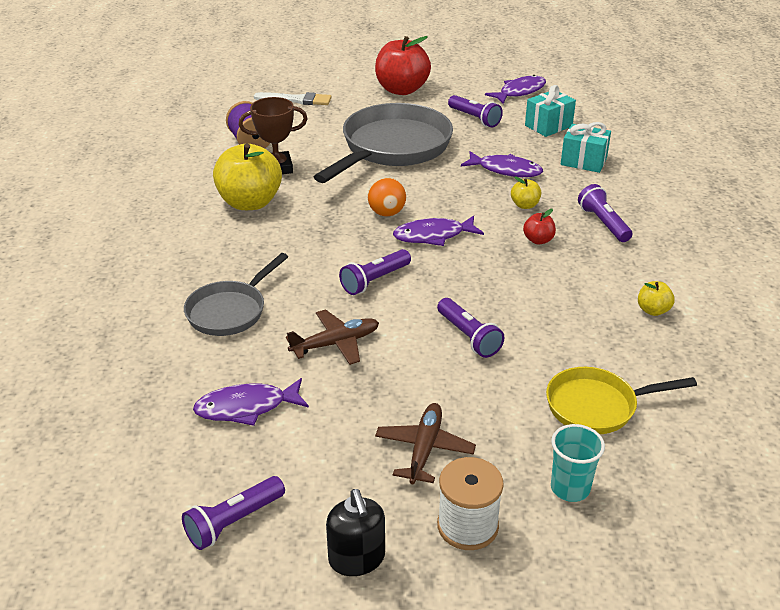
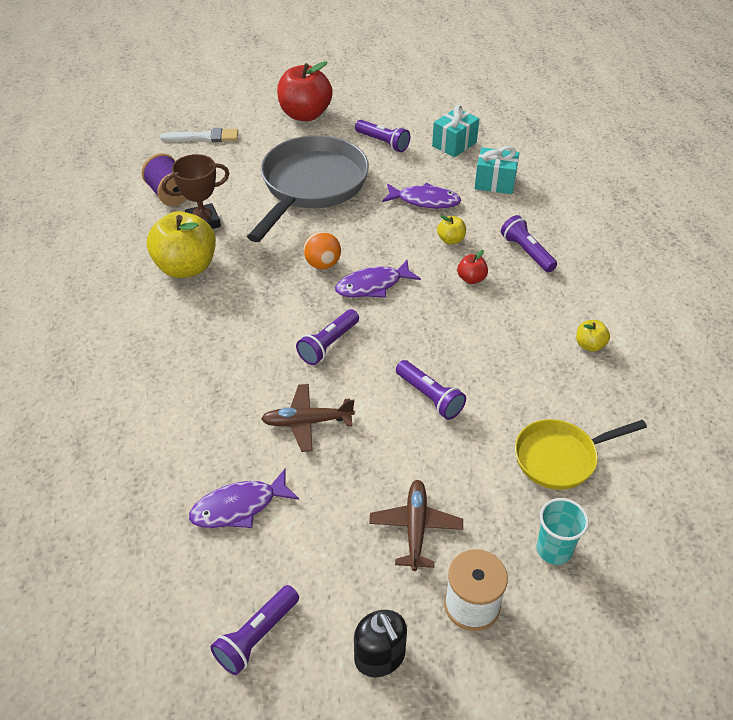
camera: 10 degrees left, 10 degrees up
grey pan [184,253,288,336] -> none
brown plane [286,309,379,365] -> brown plane turned 150 degrees counterclockwise [261,384,355,452]
purple fish [485,75,546,104] -> none

